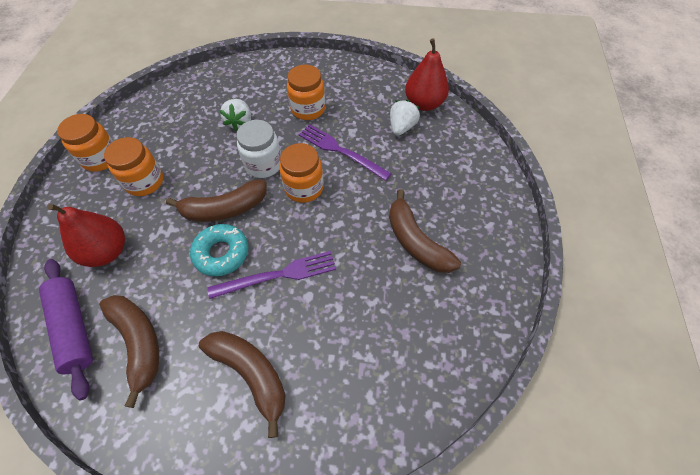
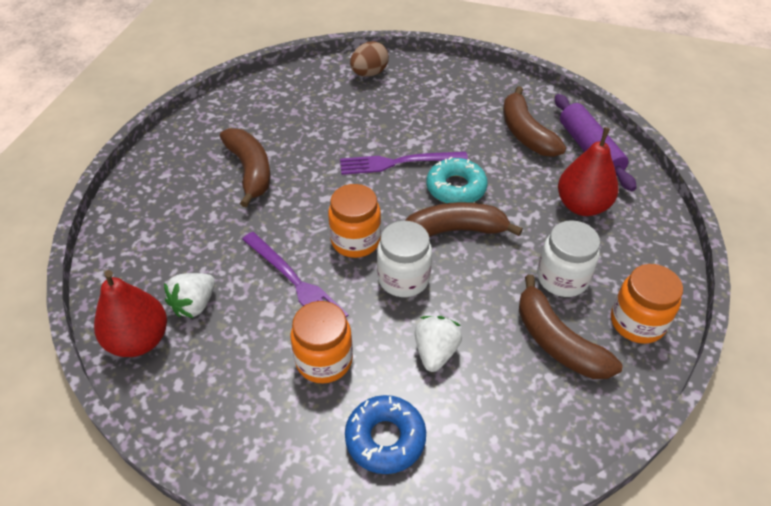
camera: 170 degrees left, 10 degrees down
orange jar [104,137,163,196] -> white jar [537,220,600,297]
brown banana [199,331,285,438] -> brown banana moved to [519,275,623,379]
none -> blue donut [345,395,426,474]
none -> brown egg [350,41,389,76]

